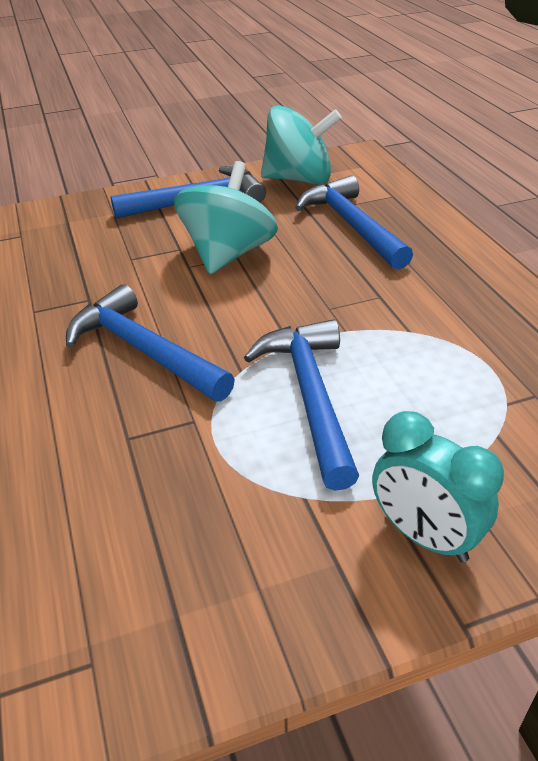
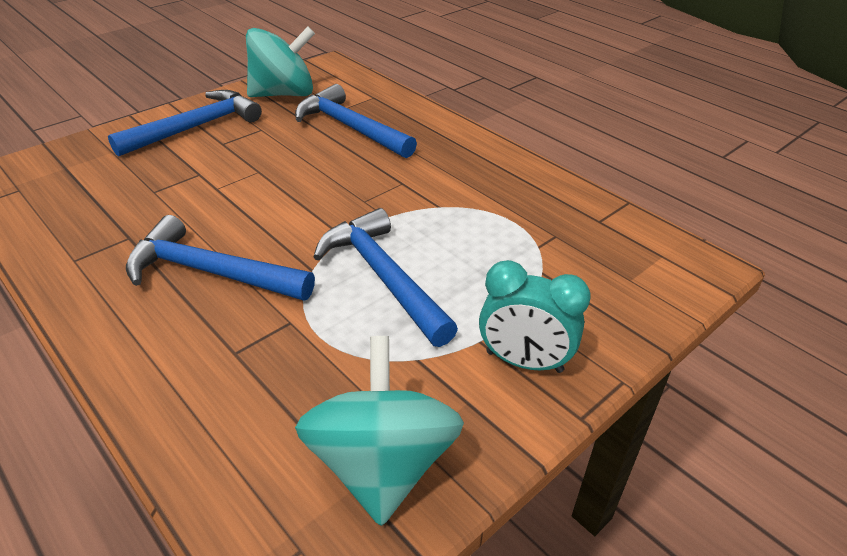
camera: 25 degrees left, 0 degrees up
turquoise spinning top [174,161,278,274] -> turquoise spinning top moved to [295,336,464,526]

